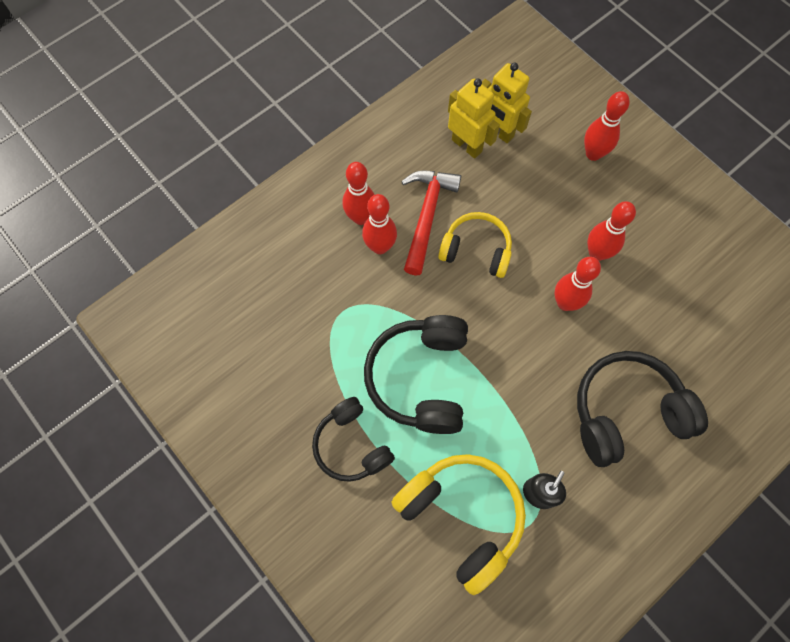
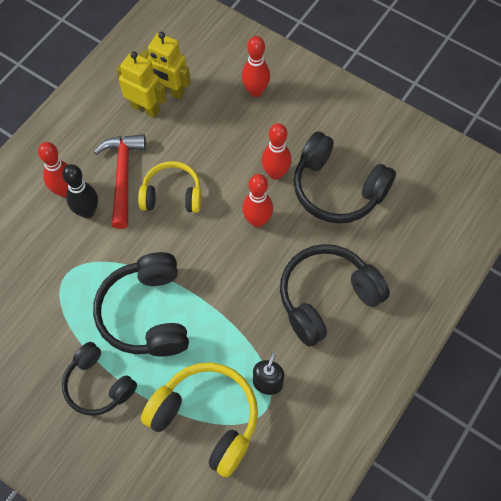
camera: 15 degrees left, 5 degrees down
red bowling pin [362,194,397,254] -> black bowling pin [62,164,98,218]
none -> black headphones [294,132,396,224]

